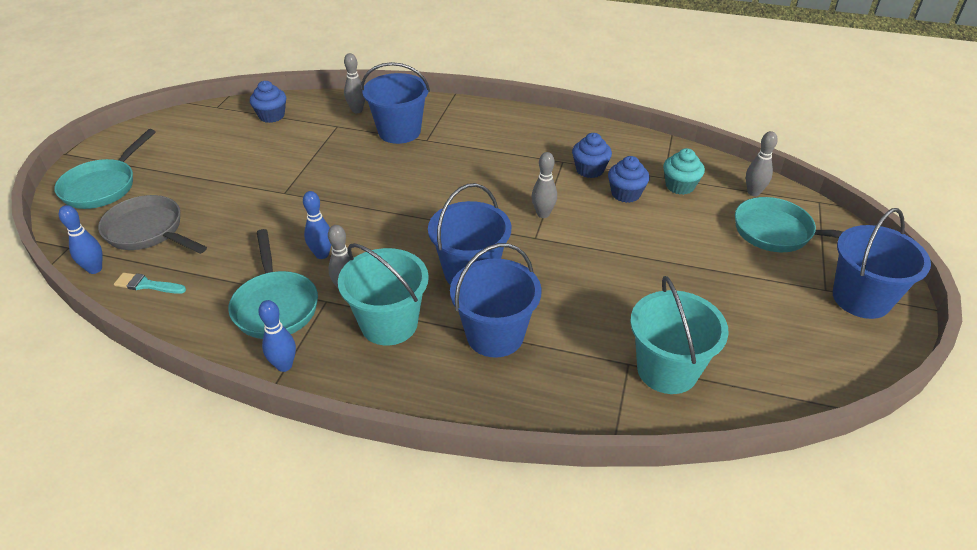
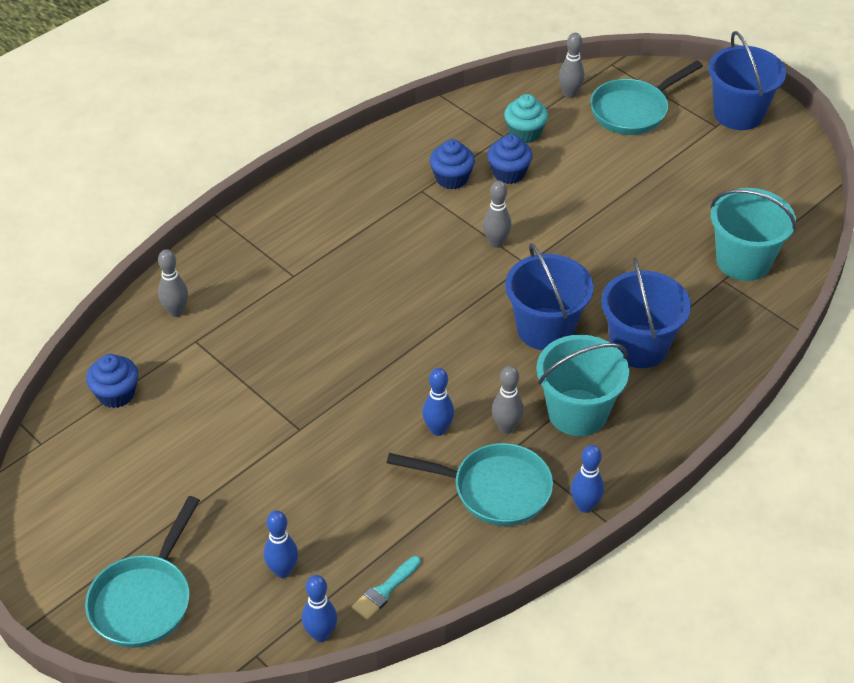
camera: 60 degrees left, 5 degrees up
turquoise pan [54,129,156,209] -> turquoise pan turned 60 degrees clockwise [85,496,200,648]
grey pan [98,195,207,254] -> blue bowling pin [264,510,298,578]
blue bucket [361,62,430,144] -> none

